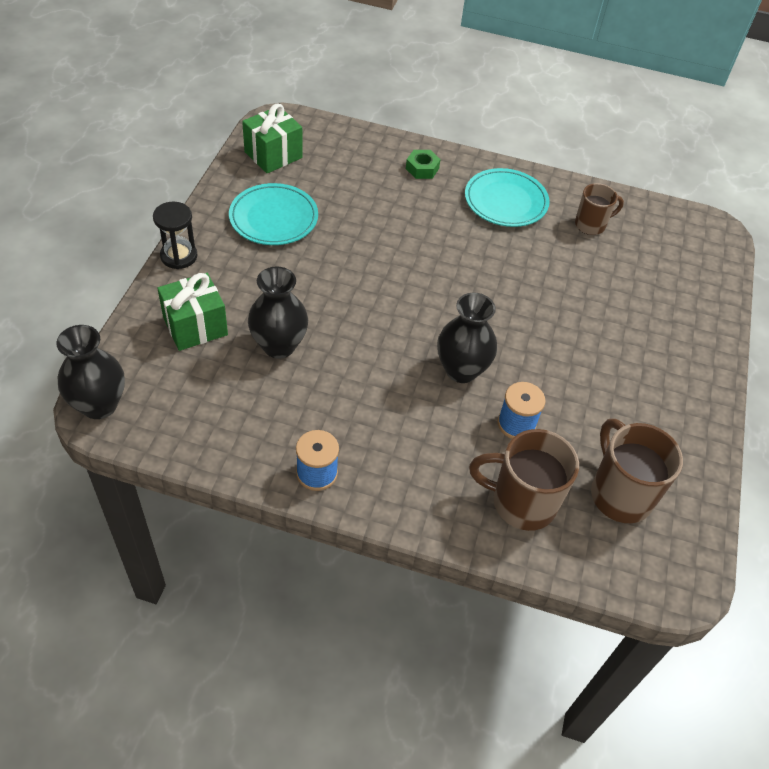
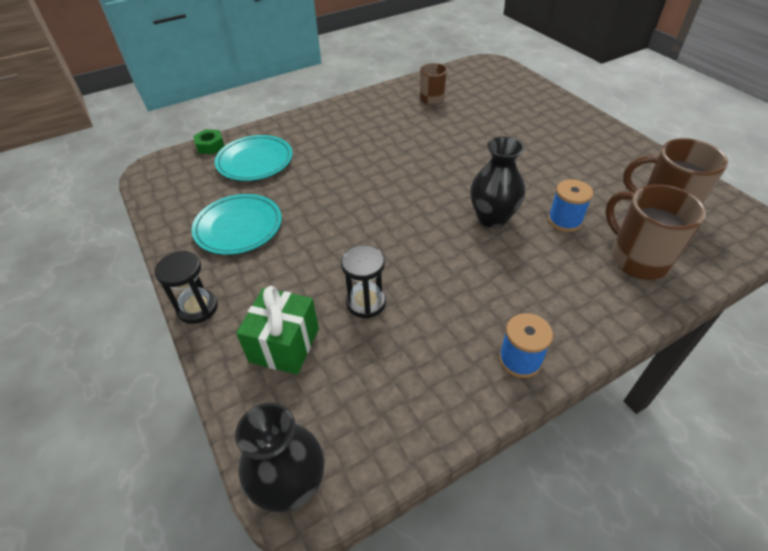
camera: 40 degrees left, 5 degrees down
green gift [242,103,303,173] -> none
black vase [248,267,308,359] -> black hourglass [341,245,386,318]
green nut [406,150,441,179] -> green nut moved to [193,129,224,154]
turquoise plate [465,168,550,227] -> turquoise plate moved to [215,135,293,181]
brown mug [469,429,579,531] -> brown mug turned 90 degrees clockwise [605,184,706,280]

